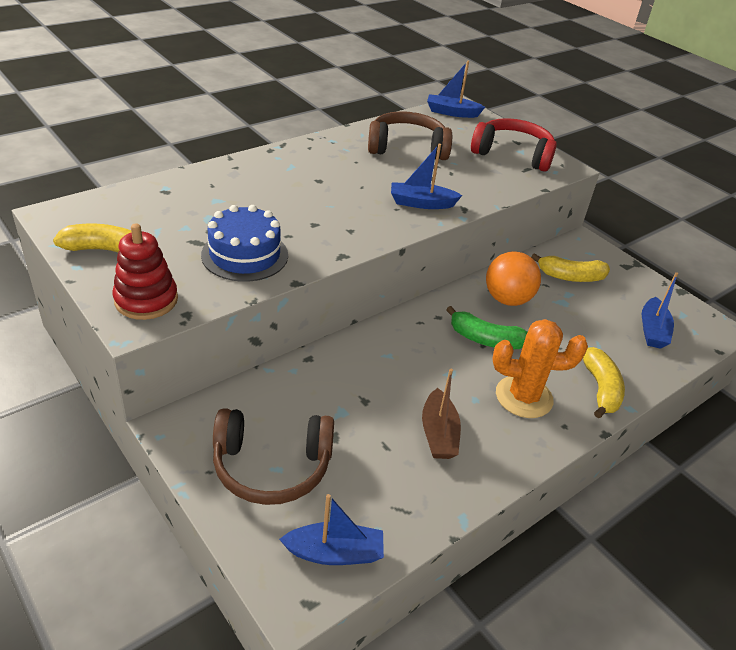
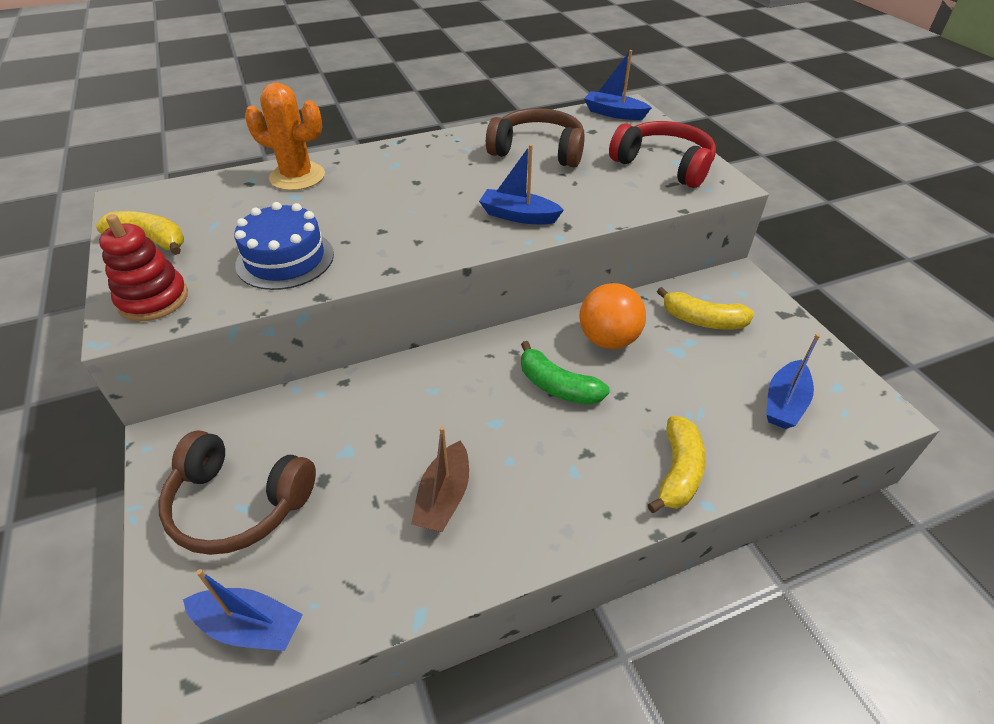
camera: 20 degrees right, 5 degrees up
orange cactus [492,319,588,418] -> orange cactus moved to [245,82,325,191]

